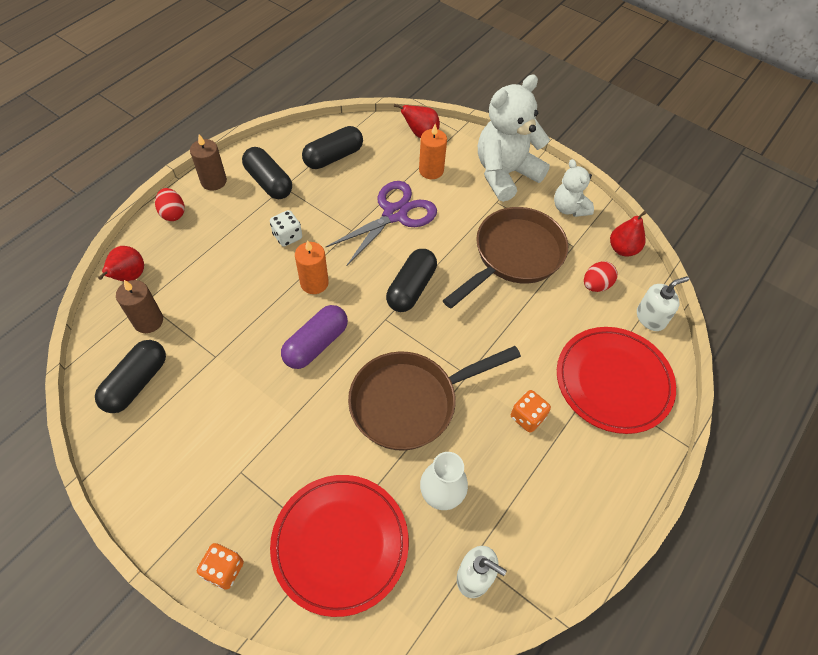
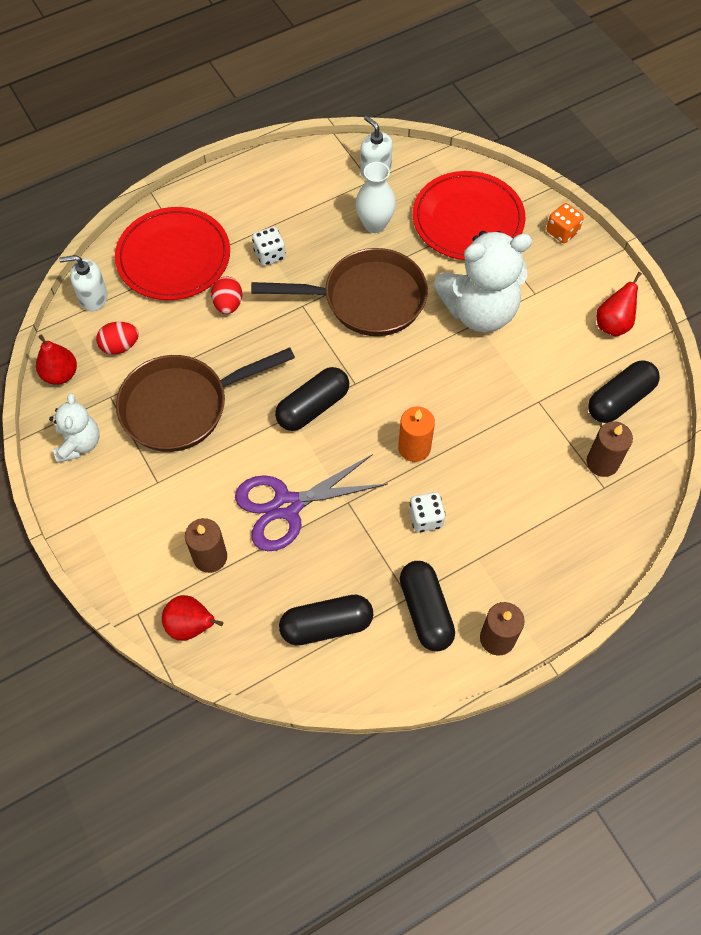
camera: 155 degrees left, 5 degrees up
red pear [98,246,144,281] -> red pear moved to [596,272,642,336]
red egg [155,188,185,221] -> red egg moved to [211,277,242,314]
purple capsule [281,305,348,369] -> none
orange candle [419,124,447,179] -> brown candle [185,518,227,573]
white teddy bear [478,75,550,202] -> white teddy bear moved to [433,231,532,332]
orange dice [511,390,551,433] -> white dice [252,227,286,266]

